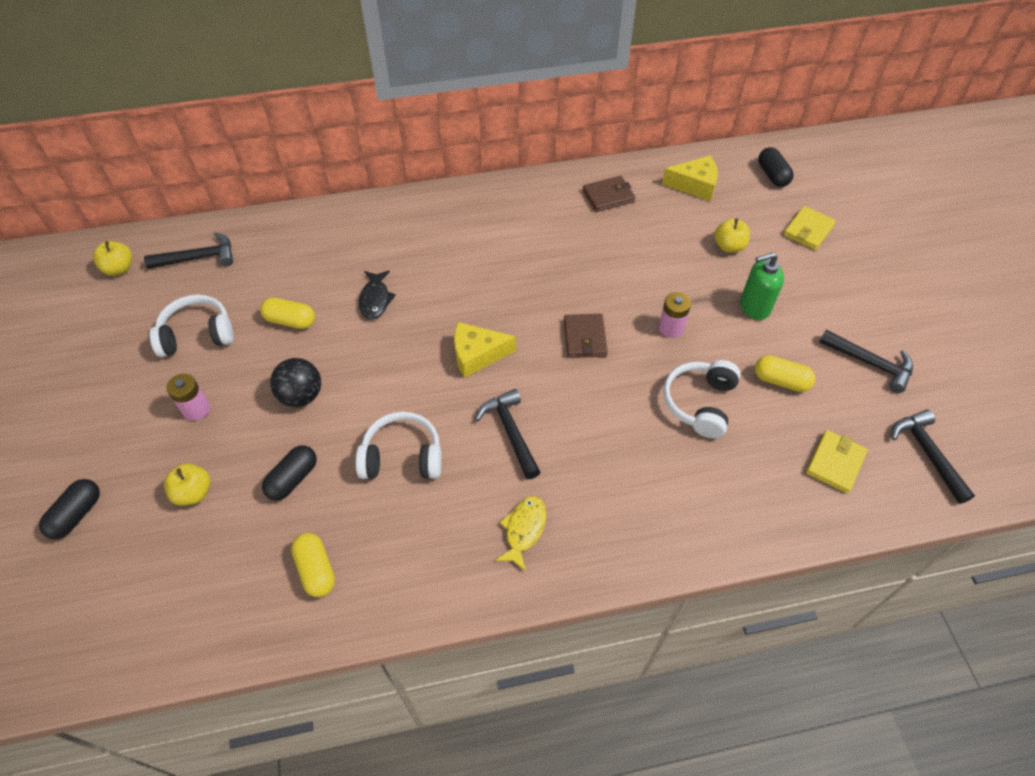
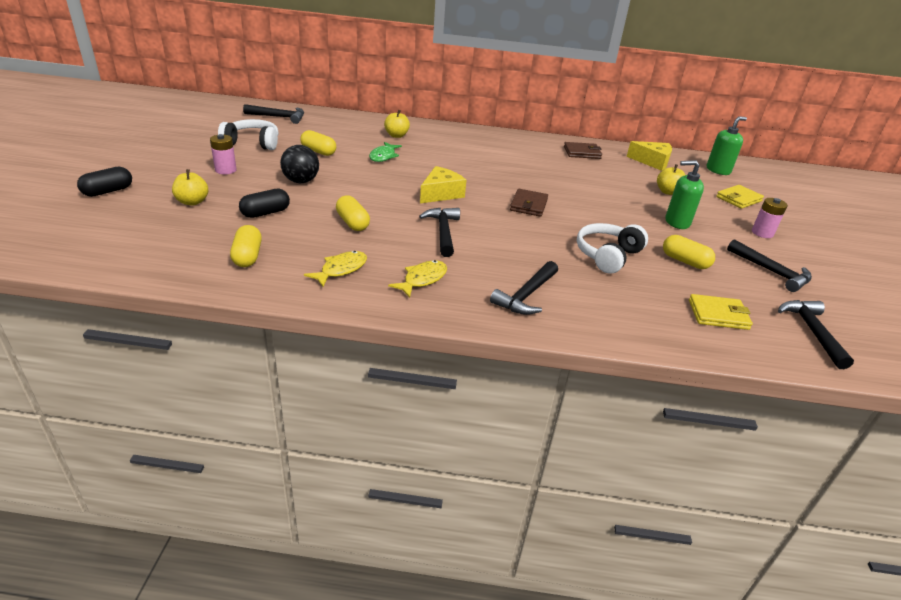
camera: 15 degrees right, 20 degrees down
yellow apple [93,241,132,276] -> yellow apple moved to [384,110,410,138]
white headphones [356,412,442,479] -> yellow capsule [336,195,370,231]
black fish [359,271,396,320] -> green fish [369,142,402,162]
yellow cheese [454,322,516,378] -> yellow cheese turned 120 degrees clockwise [420,166,467,203]
pink battery [659,292,691,338] -> pink battery moved to [752,198,788,238]
black capsule [758,147,793,187] -> green soap dispenser [707,116,747,175]
yellow wallet [806,430,868,494] -> yellow wallet turned 45 degrees clockwise [689,294,753,330]
none -> yellow fish [304,251,367,287]
none -> black hammer [490,261,558,315]

